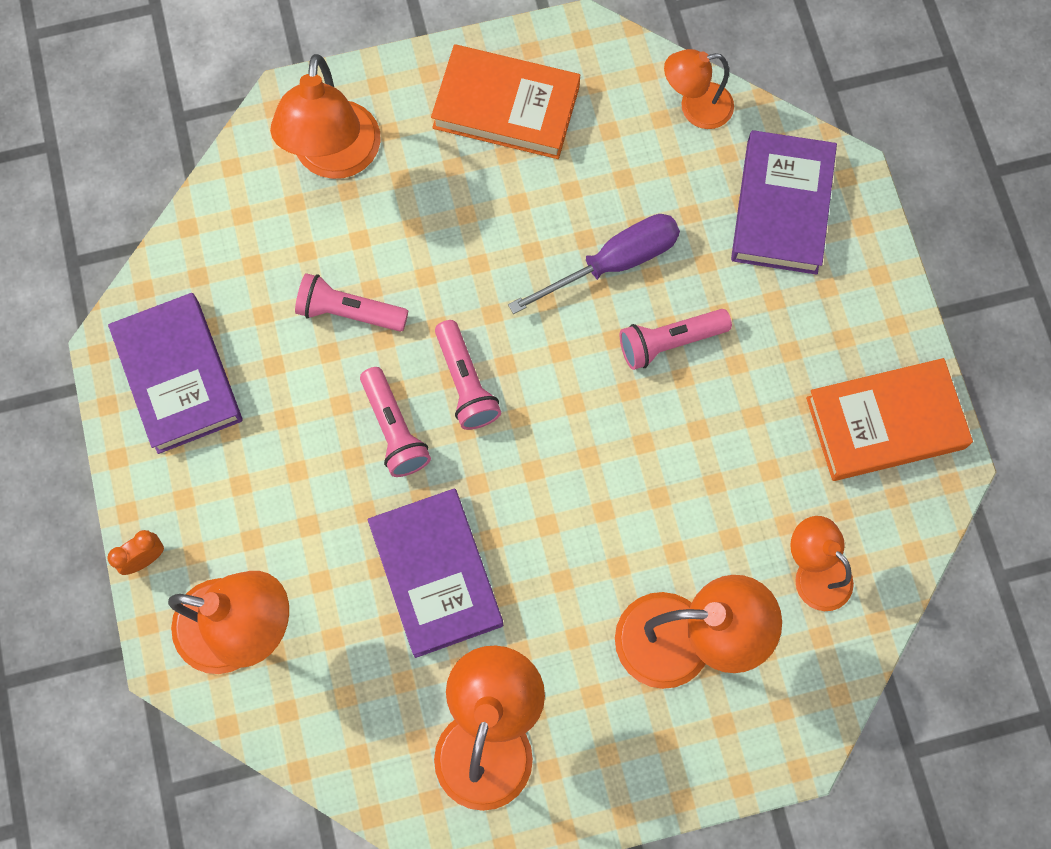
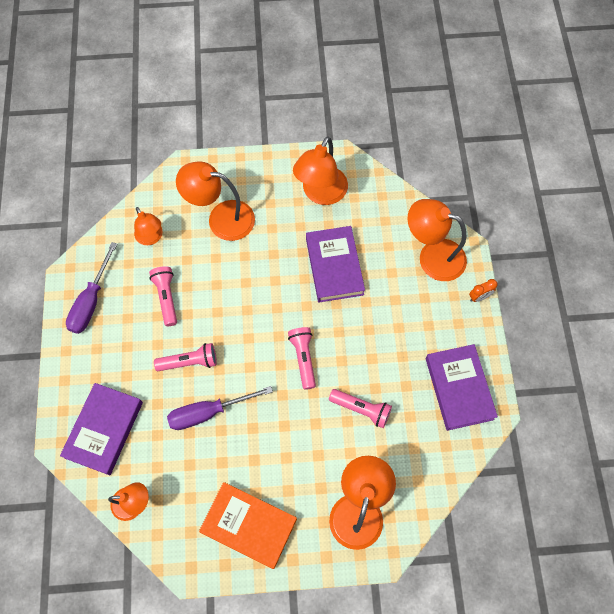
camera: 170 degrees left, 5 degrees down
pink flashlight [360,367,431,477] -> pink flashlight moved to [149,266,177,326]
orange book [806,358,973,481] -> purple screwdriver [66,242,117,334]

